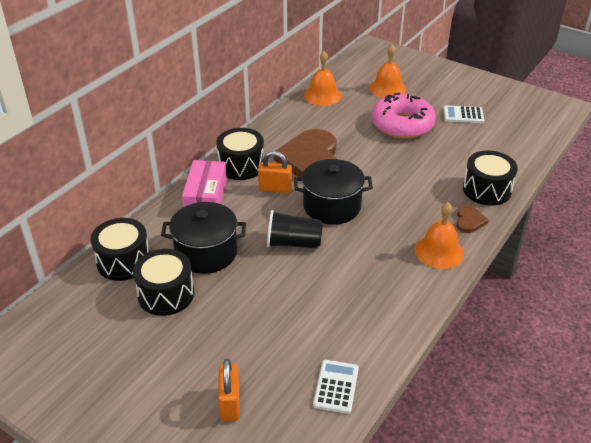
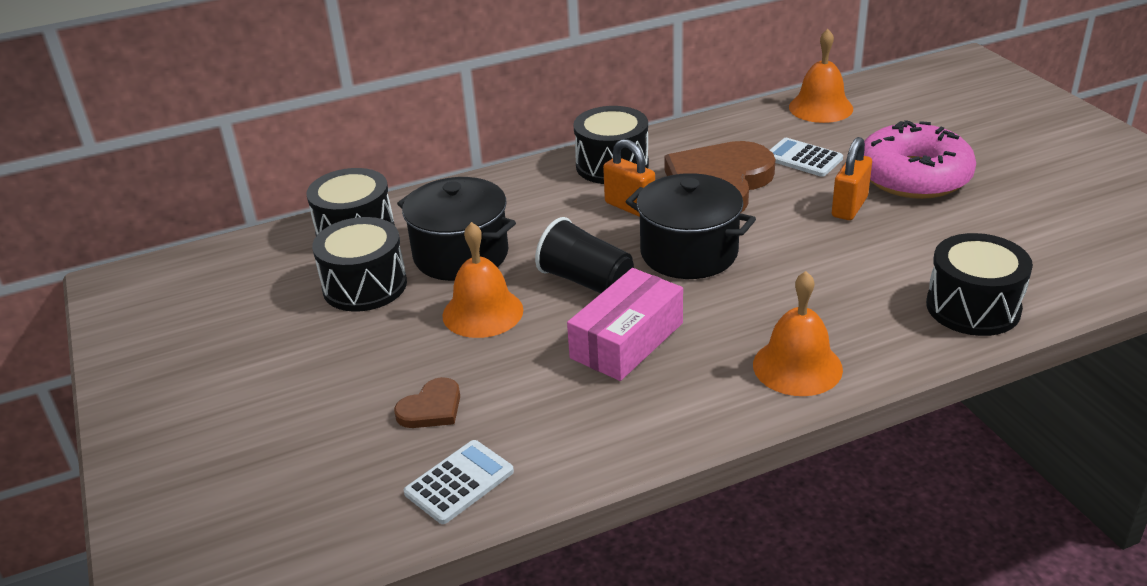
camera: 35 degrees right, 5 degrees down
pink box [182,160,227,207] -> pink box moved to [567,268,683,381]
orange padlock [218,358,240,421] -> orange padlock moved to [832,137,872,220]
orange bell [369,44,406,98] -> orange bell moved to [442,222,523,338]
white calculator [443,105,484,123] -> white calculator moved to [770,138,843,177]
brown heart [456,205,489,233] -> brown heart moved to [394,377,460,428]

